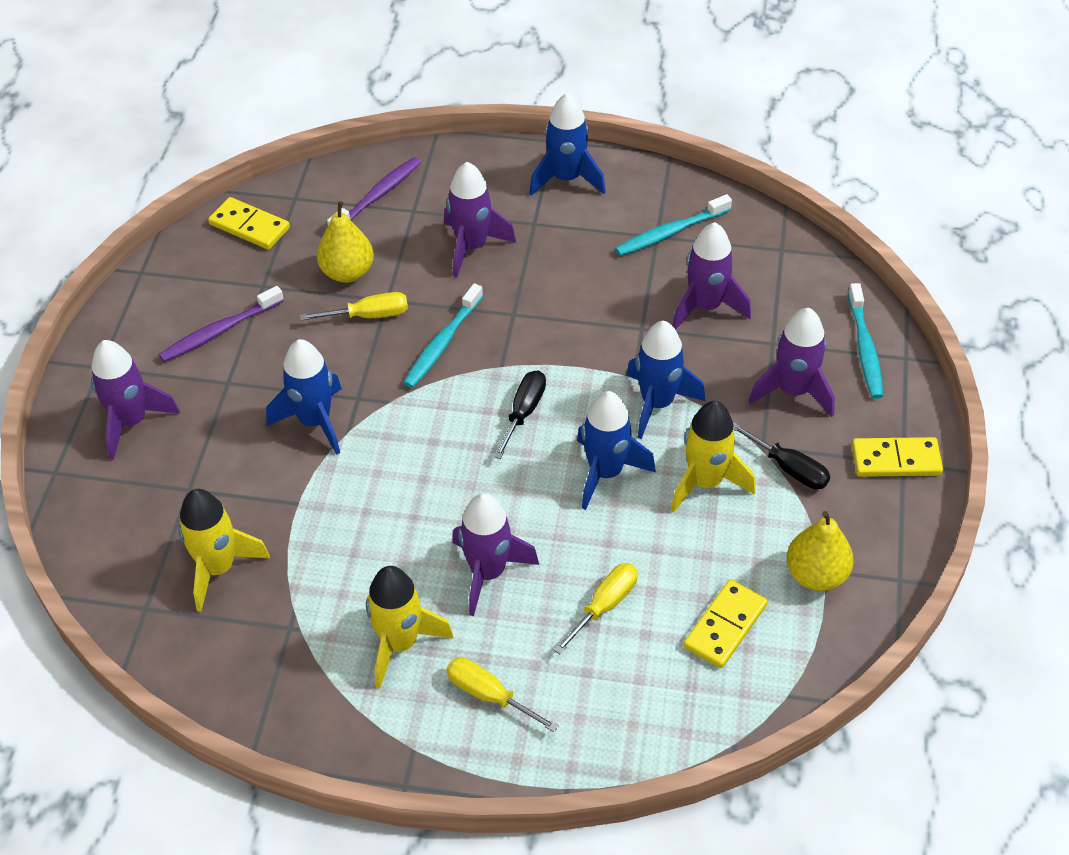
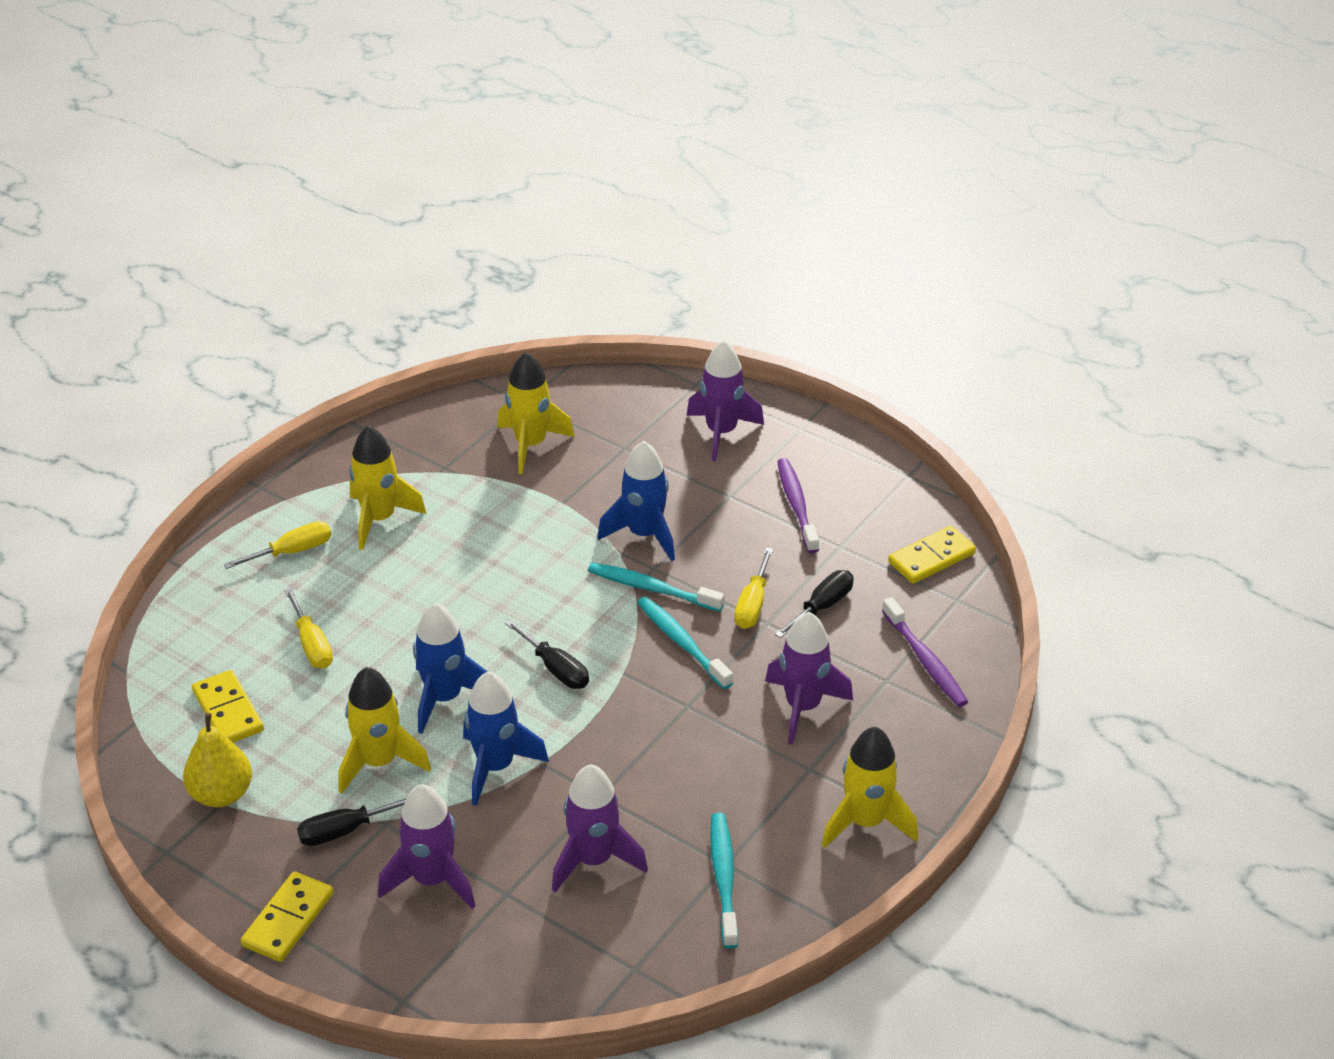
camera: 115 degrees right, 10 degrees down
yellow pear [317,201,374,283] -> black screwdriver [775,570,854,638]
purple rocket [452,493,539,616] -> none
blue rocket [529,93,606,196] -> yellow rocket [822,727,918,848]
turquoise toothbrush [848,283,883,399] -> turquoise toothbrush moved to [588,563,725,612]

